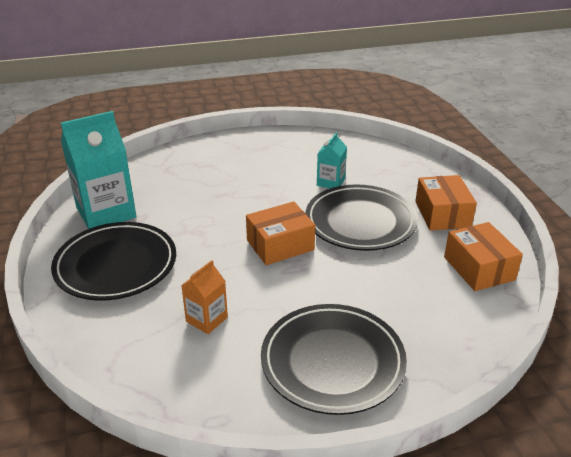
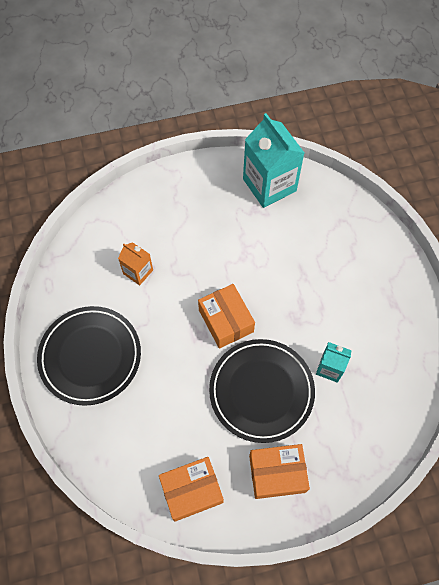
camera: 90 degrees right, 30 degrees up
black plate [51,222,176,301] -> none

